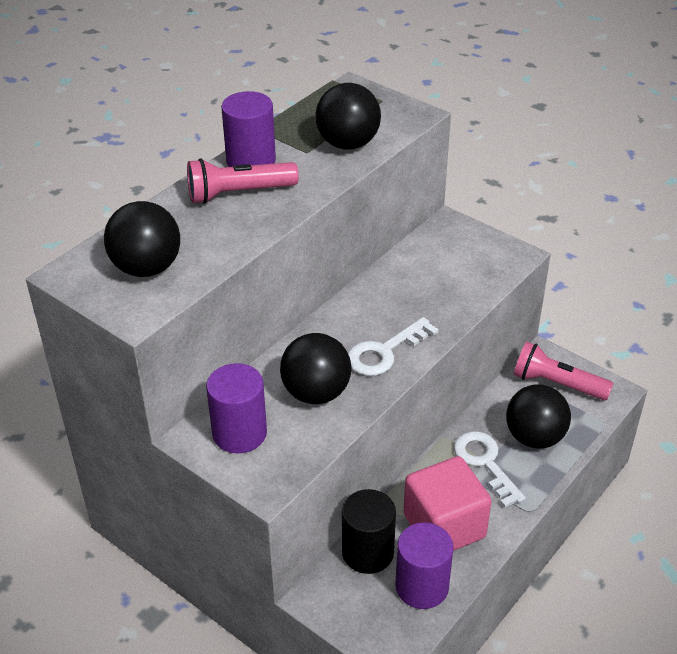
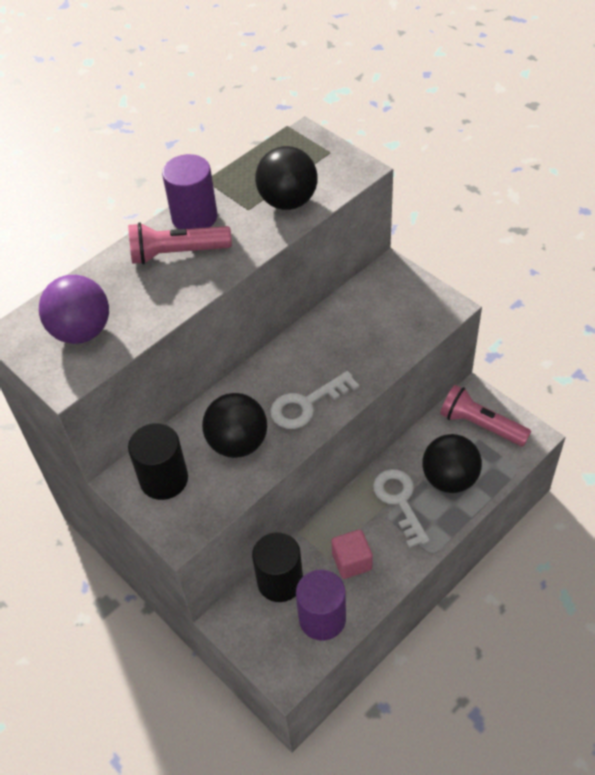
camera: 10 degrees right, 10 degrees up
black ball [104,201,180,277] -> purple ball [39,275,109,344]
purple cylinder [206,363,267,453] -> black cylinder [128,423,188,500]
pink cube [404,456,492,551] -> pink cube [331,529,373,579], size x0.57

